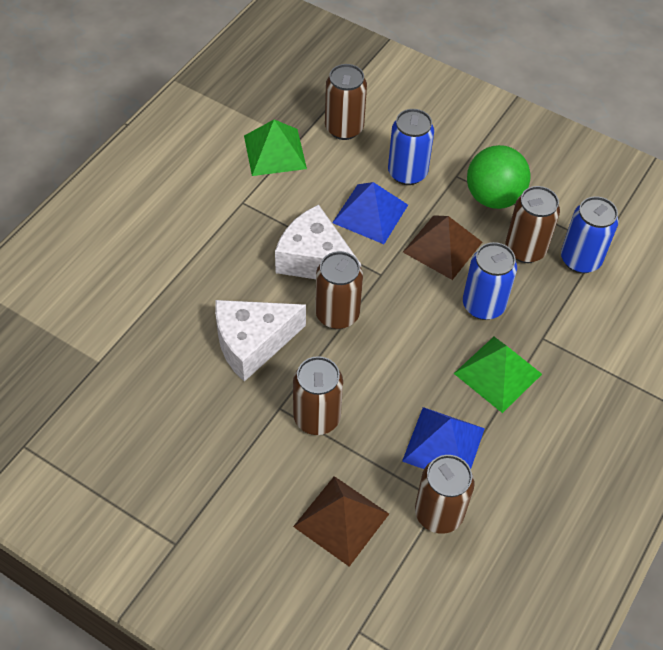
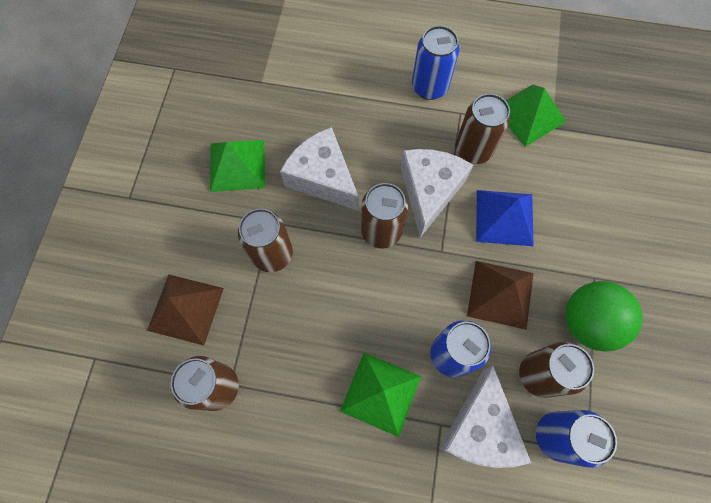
camera: 70 degrees right, 15 degrees up
brown can [325,64,367,140] -> brown can moved to [455,94,510,164]
blue can [388,109,434,185] -> blue can moved to [412,26,459,100]
blue pyramid [402,407,485,469] -> none
none -> green pyramid [210,140,265,192]
none -> white cheese [439,366,531,468]

